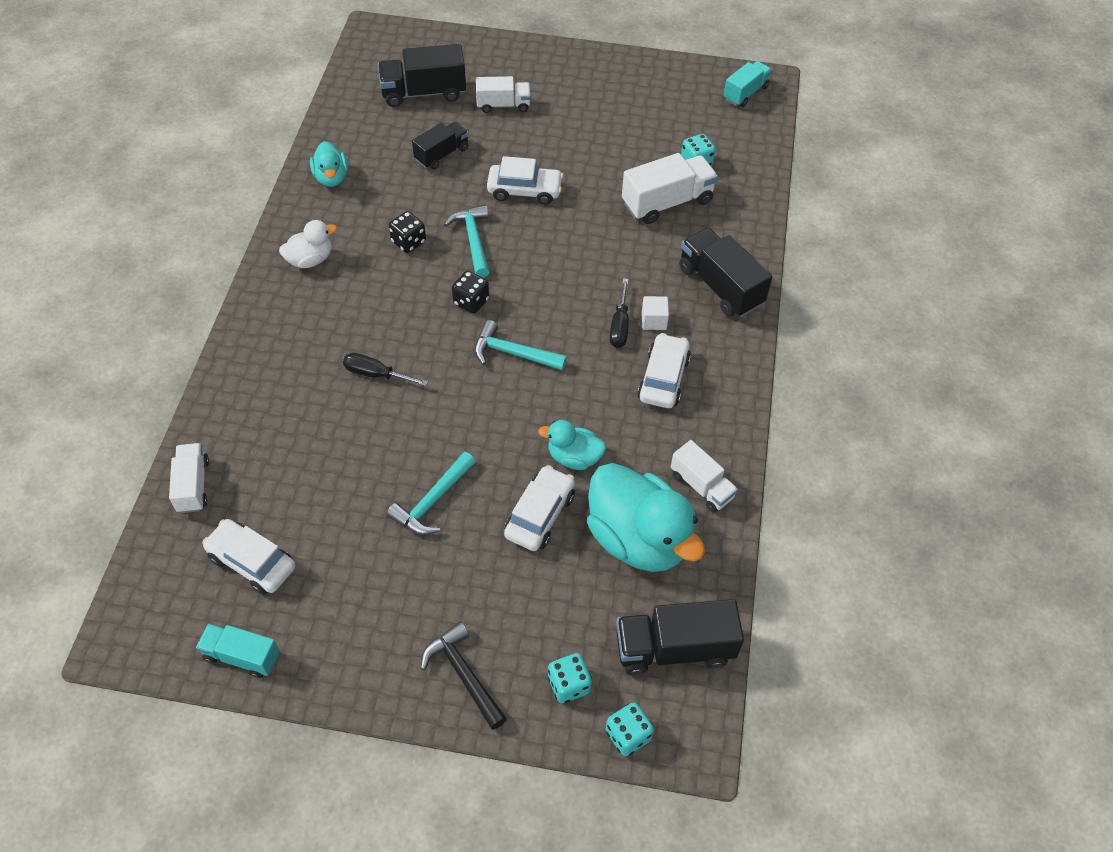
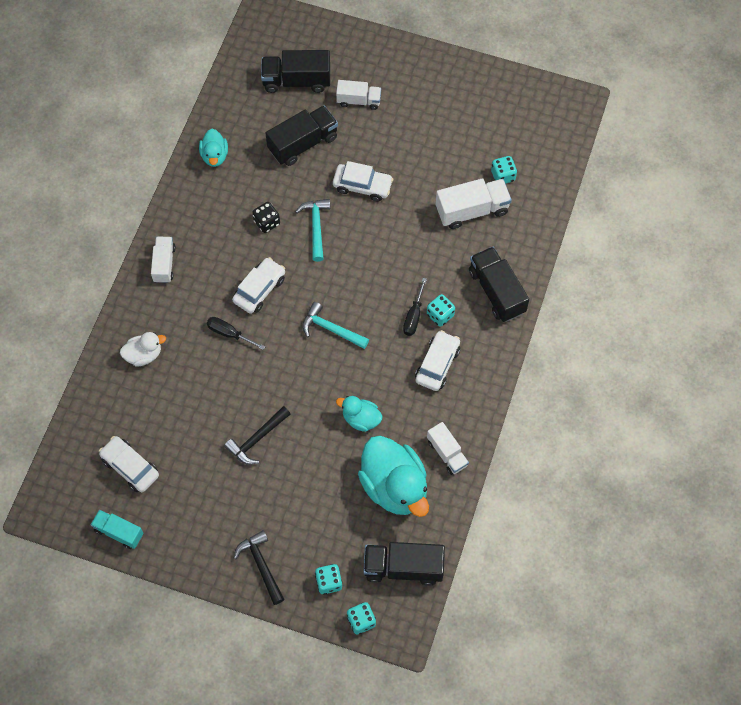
camera: 10 degrees right, 10 degrees up
white truck [169,443,209,513] -> white truck moved to [151,237,176,283]
white duck [279,220,337,268] -> white duck moved to [120,332,166,367]
turquoise hammer [387,452,476,535] -> black hammer [224,406,291,465]
black truck [412,122,469,169] -> black truck [265,106,338,166], size x1.57
black dice [452,271,489,313] -> none
white car [504,465,575,551] -> white car moved to [232,257,285,314]
white cube [642,296,669,330] -> turquoise dice [427,294,455,326]
turquoise truck [723,61,772,107] -> none

